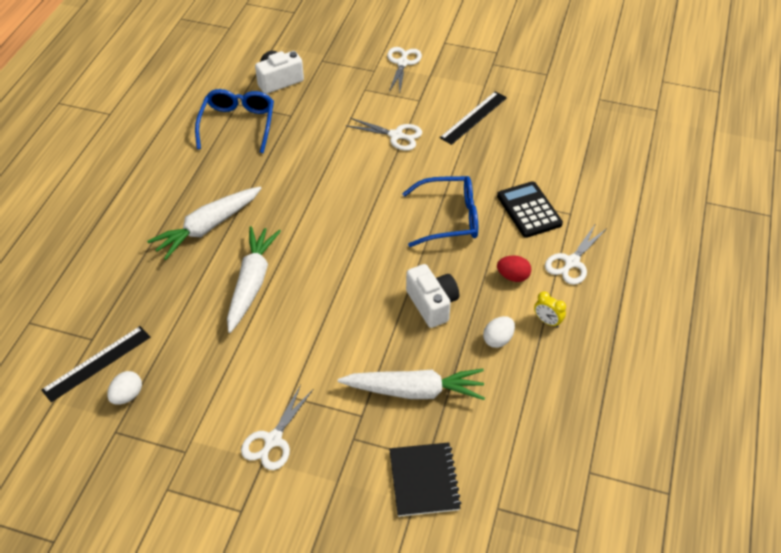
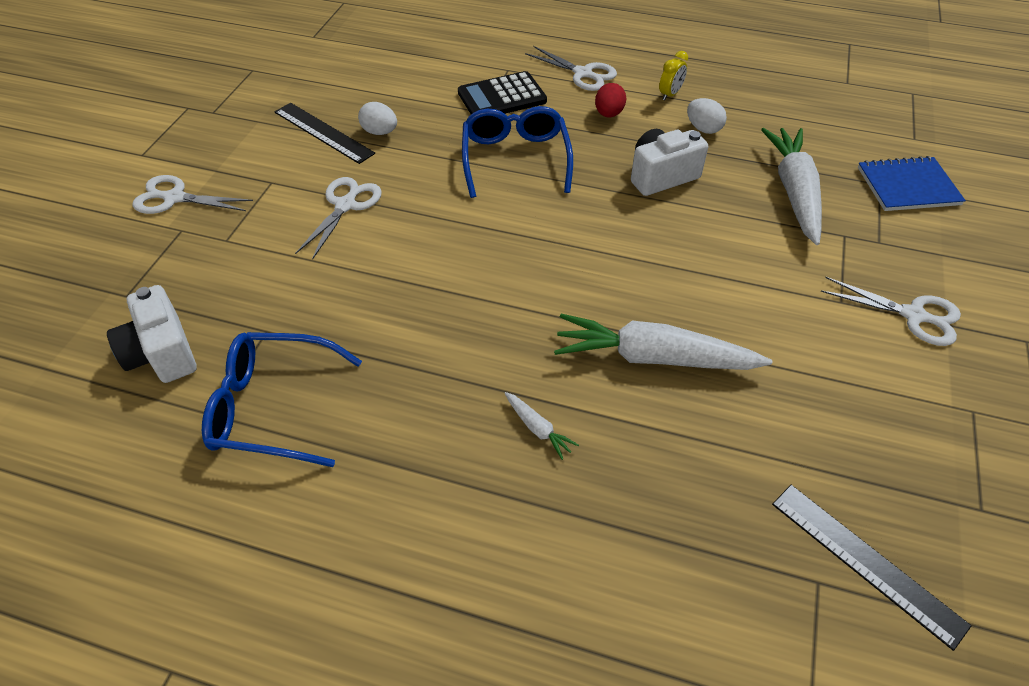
camera: 90 degrees left, 0 degrees up
white egg [107,371,142,405] -> white egg moved to [358,102,397,135]
white carrot [147,187,261,260] -> white carrot [504,392,579,460], size x0.42
black notebook [389,442,461,517] -> blue notebook [858,156,966,211]

